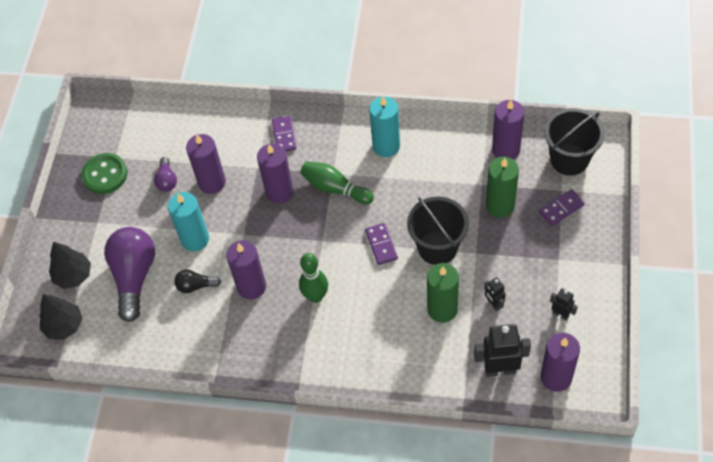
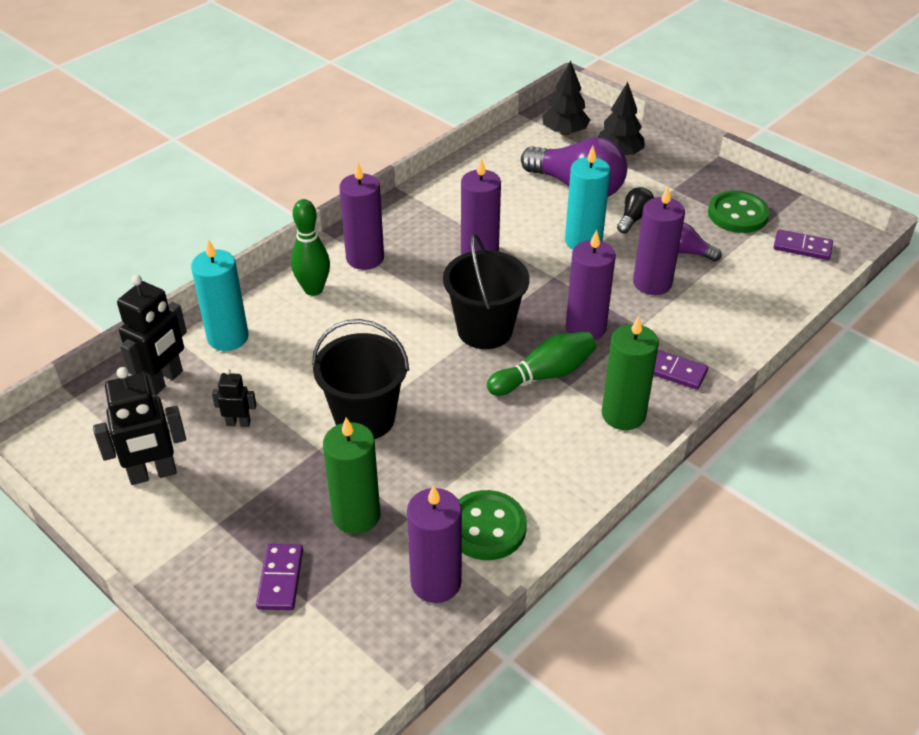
camera: 120 degrees right, 15 degrees down
black light bulb [174,269,221,293] -> black light bulb moved to [617,187,654,234]
green bowling pin [299,253,328,303] -> green bowling pin moved to [291,199,330,296]
purple domino [365,223,398,265] -> purple domino moved to [774,229,833,260]
turquoise candle [369,96,400,157] -> turquoise candle moved to [191,239,249,351]
green candle [427,263,459,323] -> green candle moved to [602,316,659,430]
purple candle [541,333,580,392] -> purple candle moved to [339,162,384,270]
black bucket [544,108,605,176] -> black bucket moved to [443,234,530,349]
black robot [550,288,578,321] -> black robot [93,367,186,485], size x1.87
none -> green button [458,490,527,560]

